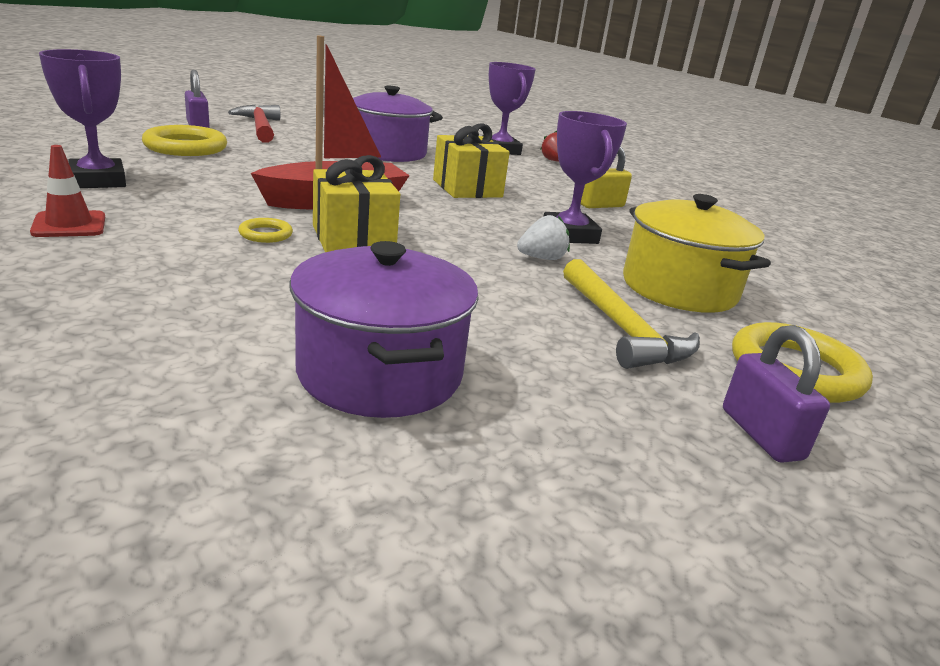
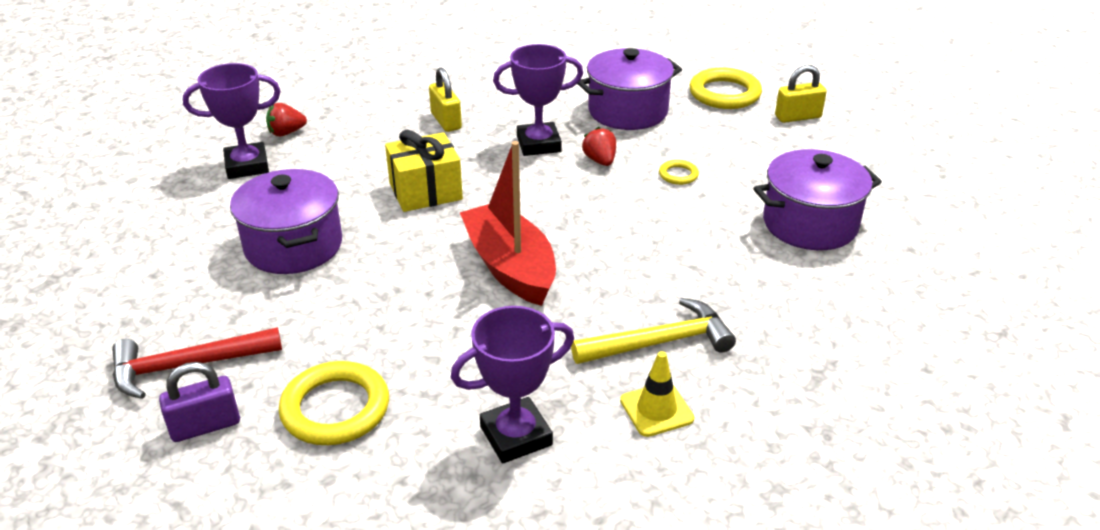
camera: 85 degrees left, 10 degrees up
red traffic cone [30,145,105,237] -> yellow traffic cone [620,351,694,437]
yellow ring [238,218,293,243] -> yellow ring moved to [659,160,699,185]
yellow gift [313,155,400,252] -> none
white strawberry [517,215,570,260] -> red strawberry [582,127,616,166]
yellow hammer [563,259,700,369] -> yellow hammer moved to [571,298,736,364]
yellow pot [623,194,771,313] -> purple pot [577,48,682,130]
purple padlock [723,325,830,463] -> yellow padlock [775,65,827,123]

